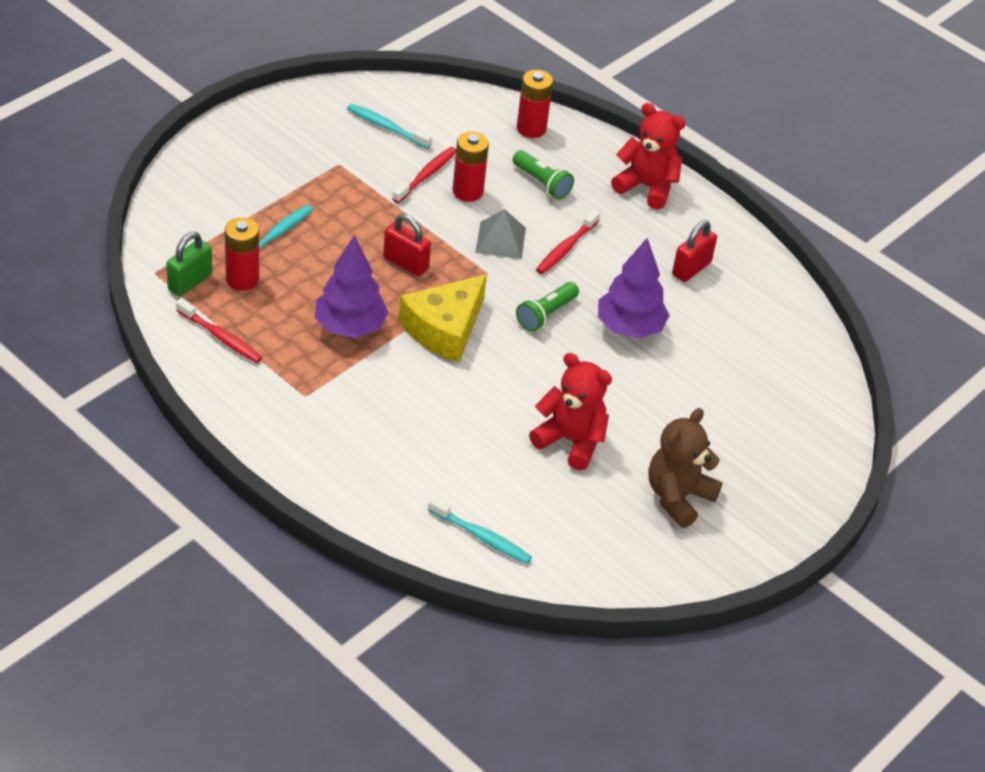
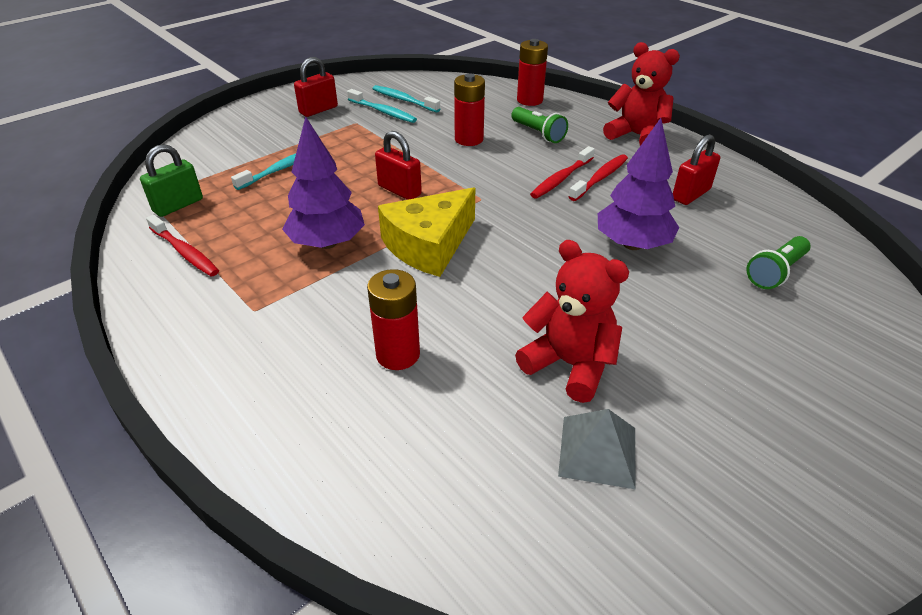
camera: 10 degrees right, 5 degrees down
red battery [225,217,259,291] -> red battery moved to [367,269,420,370]
red toothbrush [392,147,456,203] -> red toothbrush moved to [569,154,628,201]
turquoise toothbrush [428,497,532,564] -> turquoise toothbrush moved to [347,89,417,123]
grey pyramid [475,209,526,259] -> grey pyramid moved to [558,409,636,489]
green flashlight [516,282,579,332] -> green flashlight moved to [746,236,811,289]
brown teddy bear [648,408,723,528] -> none
none -> red padlock [294,57,338,117]

